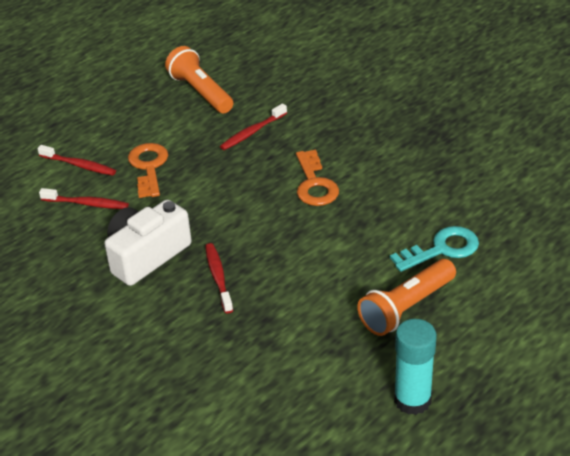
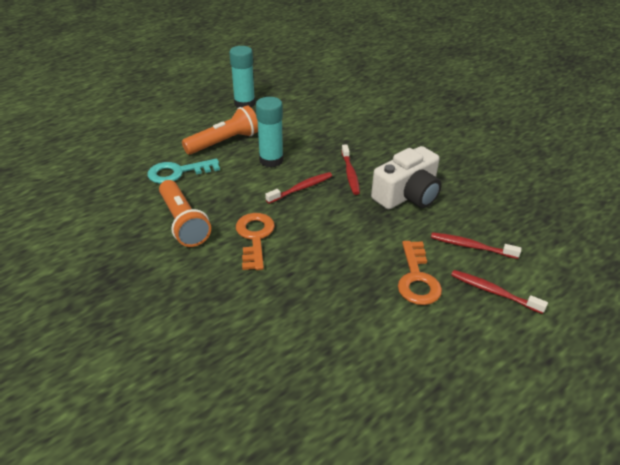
camera: 175 degrees left, 0 degrees up
orange flashlight [165,46,233,114] -> orange flashlight moved to [159,180,211,247]
red toothbrush [220,103,287,150] -> red toothbrush moved to [265,172,332,204]
none -> turquoise glue stick [256,97,284,167]

